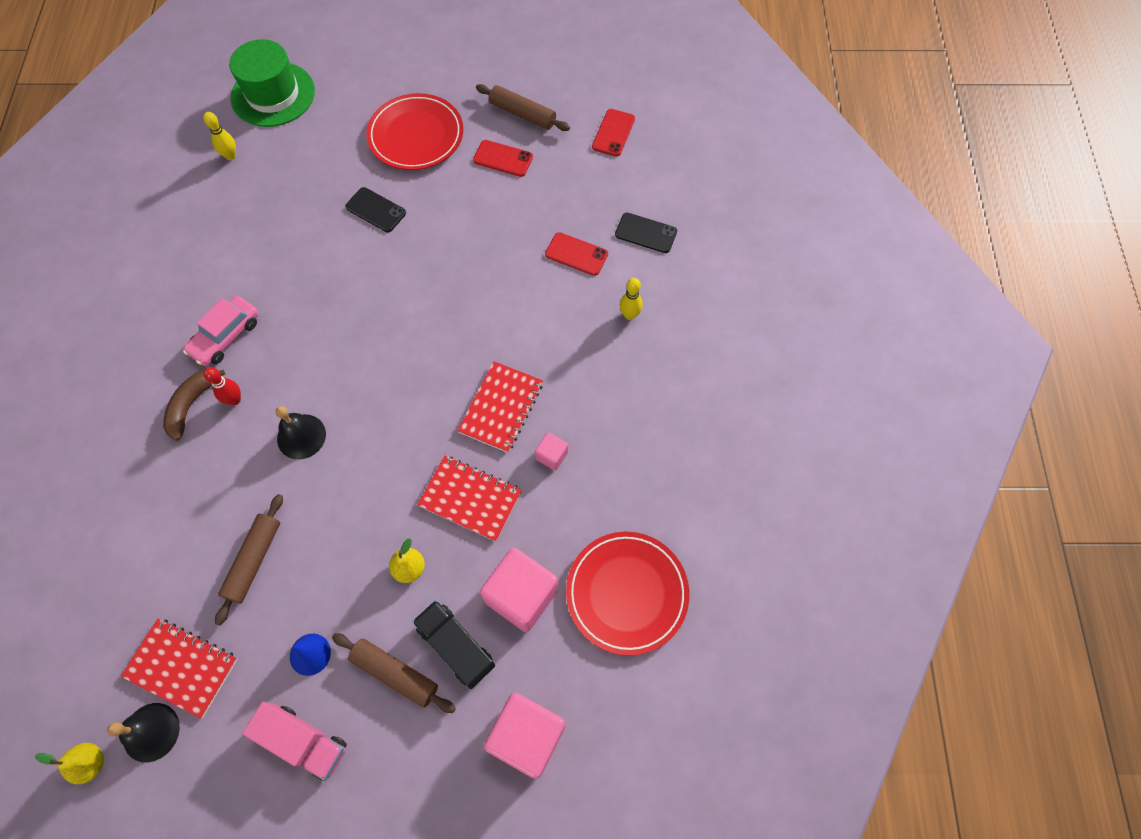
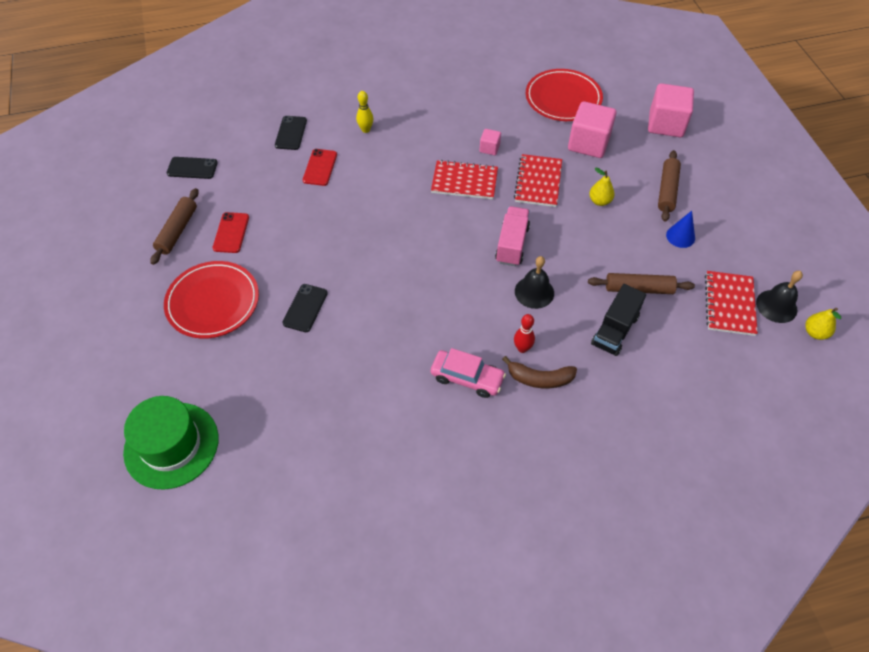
camera: 105 degrees left, 10 degrees down
yellow bowling pin [203,112,236,160] -> none
pink truck [242,702,347,781] -> pink truck moved to [495,206,530,266]
black truck [412,600,495,689] -> black truck moved to [591,284,646,356]
red phone [592,109,635,157] -> black phone [167,157,218,179]

